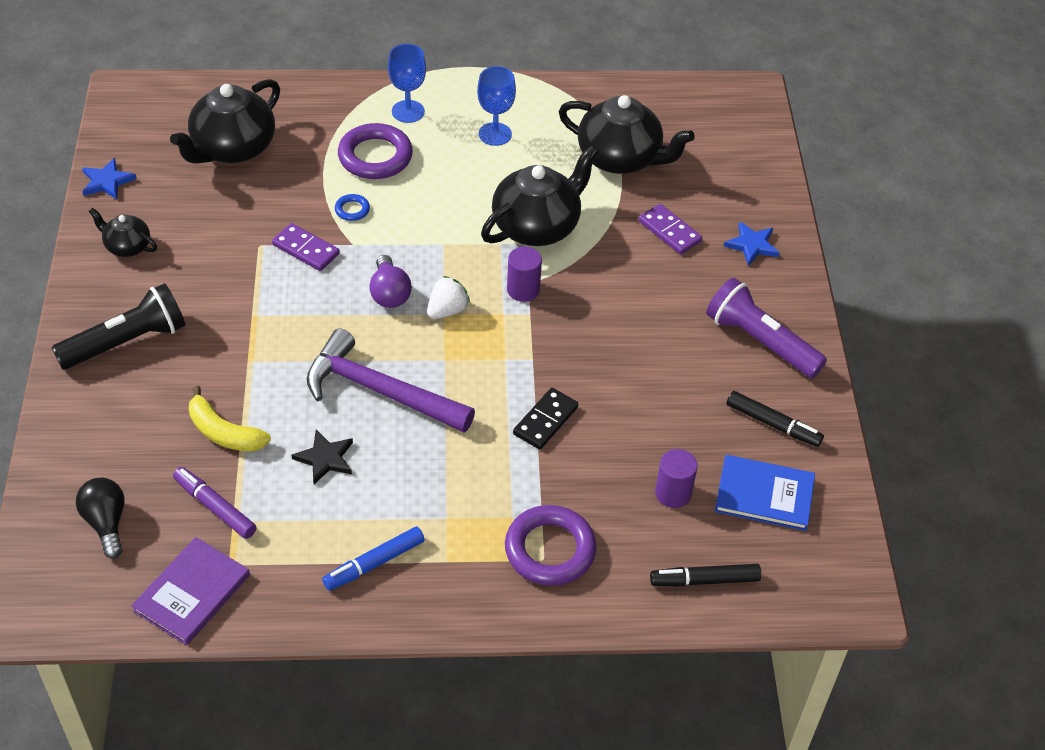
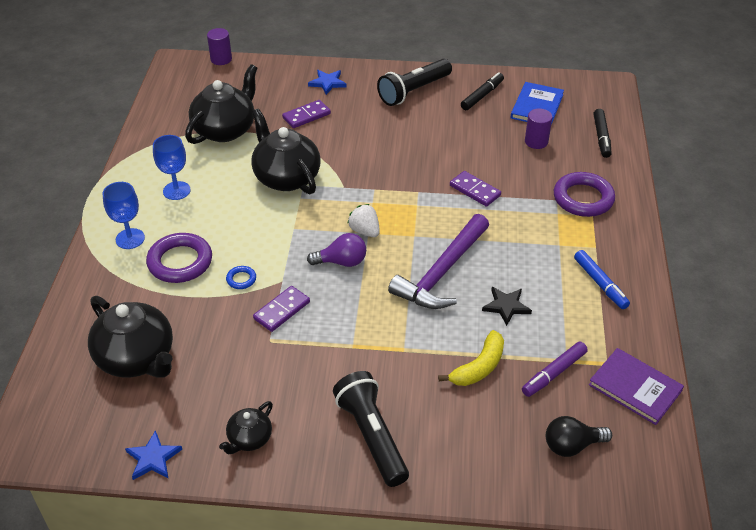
camera: 80 degrees left, 5 degrees down
purple cylinder [507,246,542,302] -> purple cylinder moved to [207,28,232,65]
black domino [513,388,578,449] -> purple domino [450,171,501,207]
purple flashlight [706,278,827,378] -> black flashlight [377,59,452,106]

